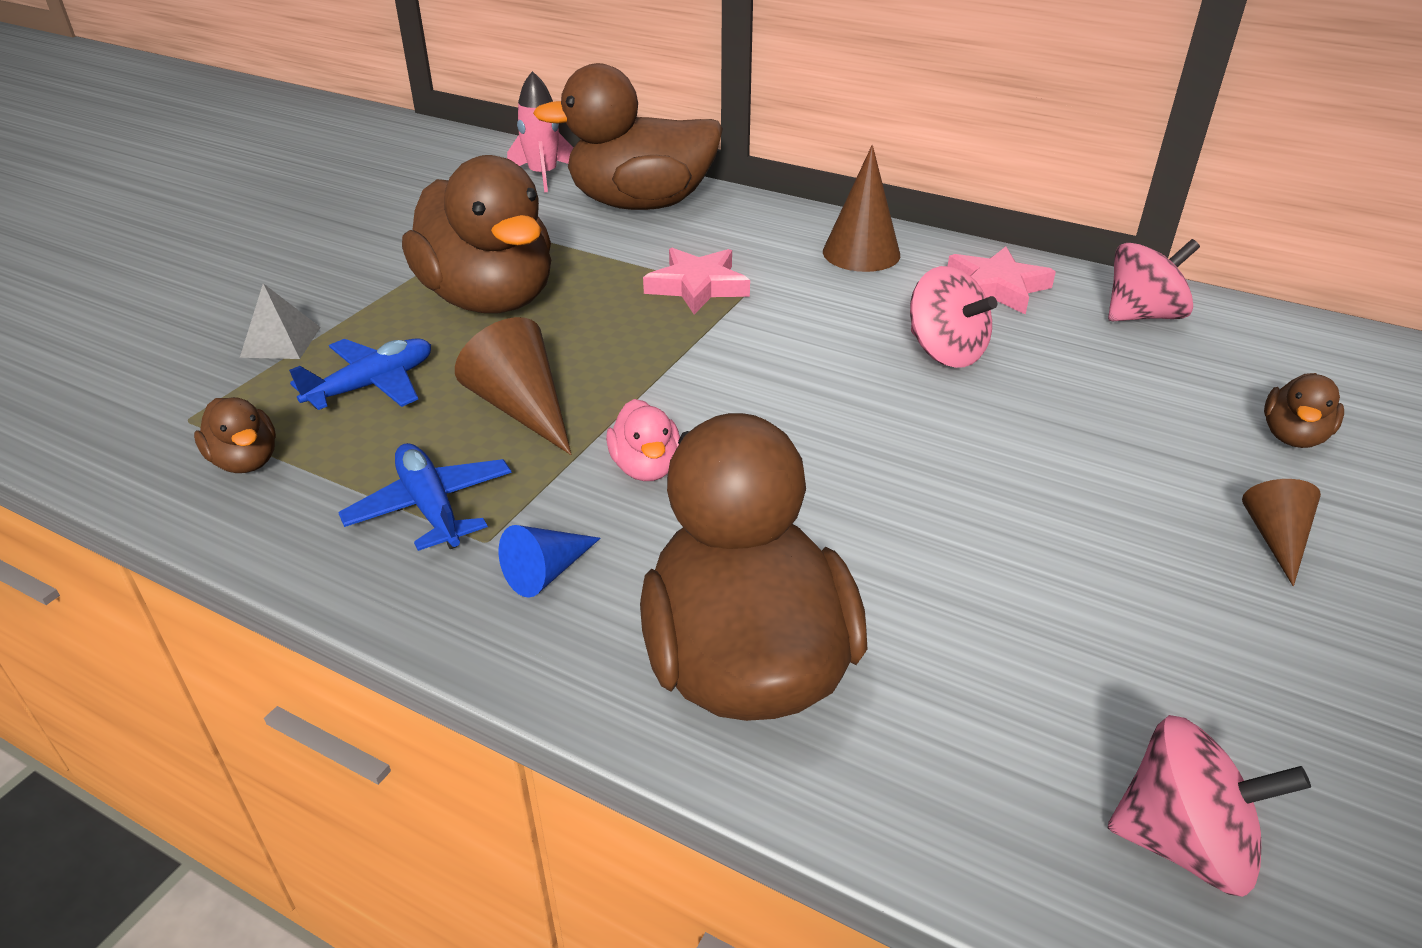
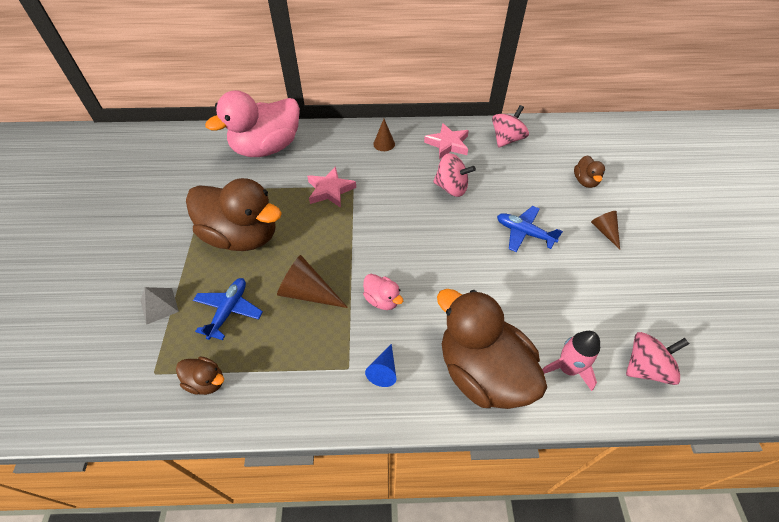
camera: 30 degrees left, 15 degrees up
blue plane [338,443,511,551] -> blue plane moved to [497,206,563,252]
pink rocket [507,71,573,192] -> pink rocket moved to [542,331,600,391]
brown duck [533,63,723,210] -> pink duck [205,90,300,157]
brown cone [823,145,900,272] -> brown cone [373,119,395,151], size x0.61

